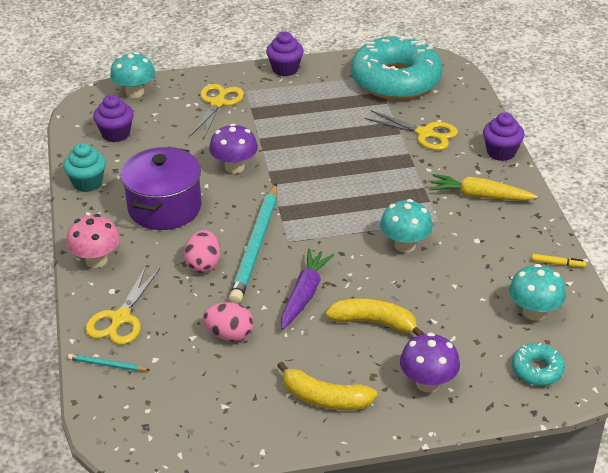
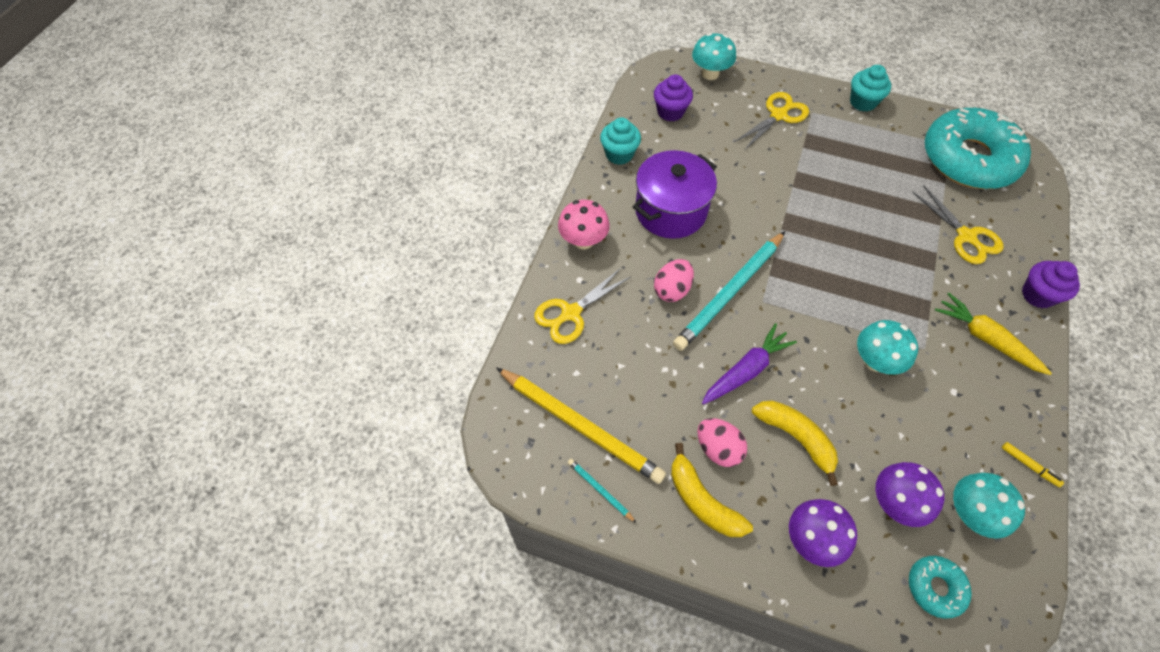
camera: 30 degrees right, 20 degrees up
turquoise pencil [68,354,150,371] -> turquoise pencil moved to [567,459,636,523]
pink egg [203,302,254,341] -> pink egg moved to [697,418,747,467]
purple mushroom [209,124,258,174] -> purple mushroom moved to [876,462,944,527]
purple cupcake [266,31,304,76] -> turquoise cupcake [850,65,891,111]
none -> yellow pencil [496,367,666,484]

